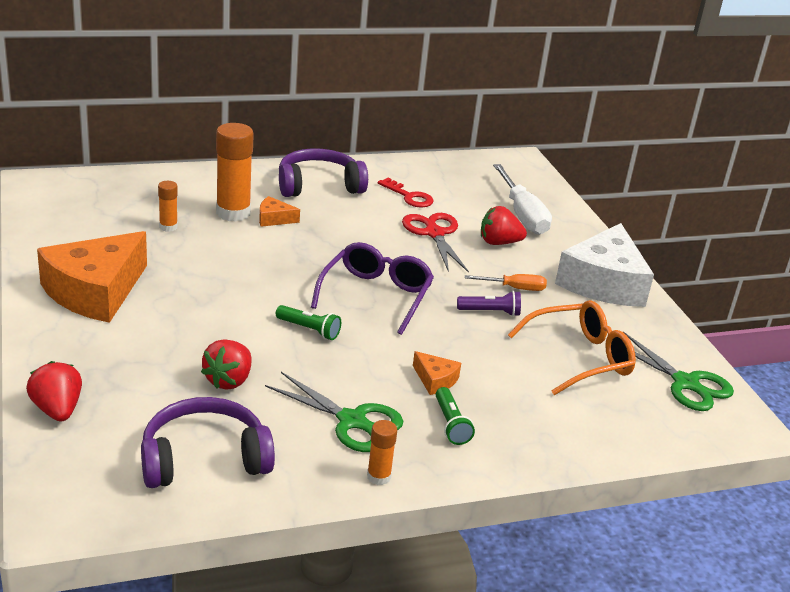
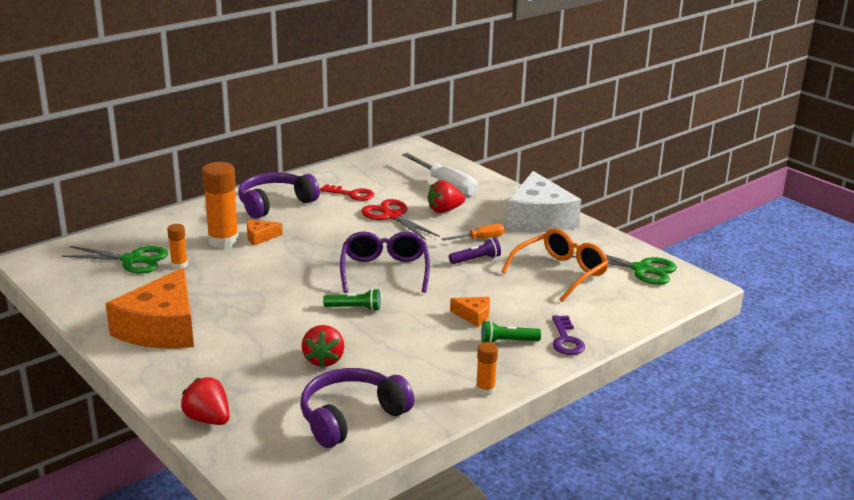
camera: 20 degrees left, 5 degrees down
green scissors [265,372,403,452] -> green scissors moved to [62,246,168,274]
green flashlight [436,387,475,445] -> green flashlight turned 120 degrees clockwise [481,320,541,343]
none -> purple key [552,315,585,355]

